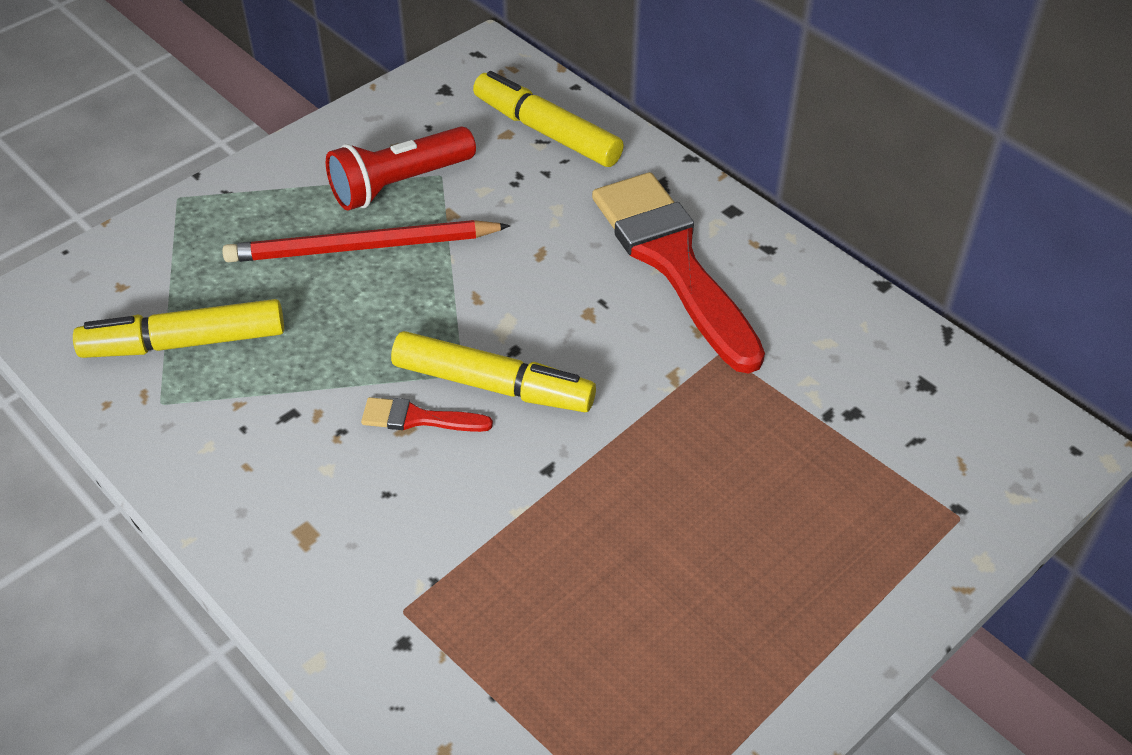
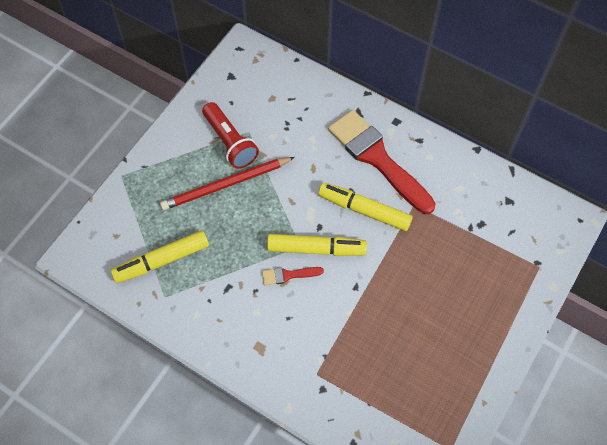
camera: 15 degrees left, 15 degrees up
red flashlight [326,126,476,211] -> red flashlight turned 75 degrees counterclockwise [202,102,259,169]
yellow marker [473,71,624,167] -> yellow marker moved to [318,183,413,231]

